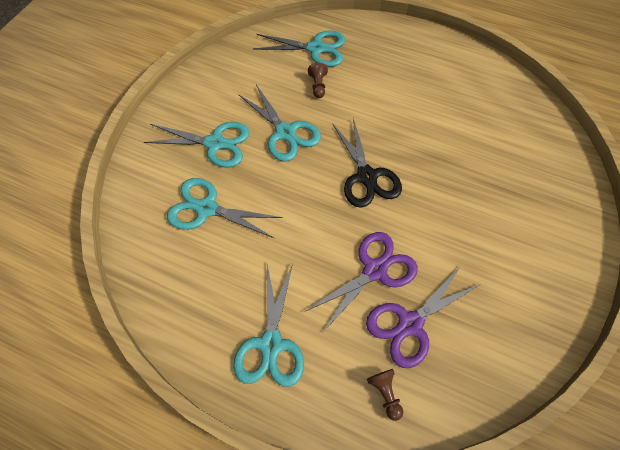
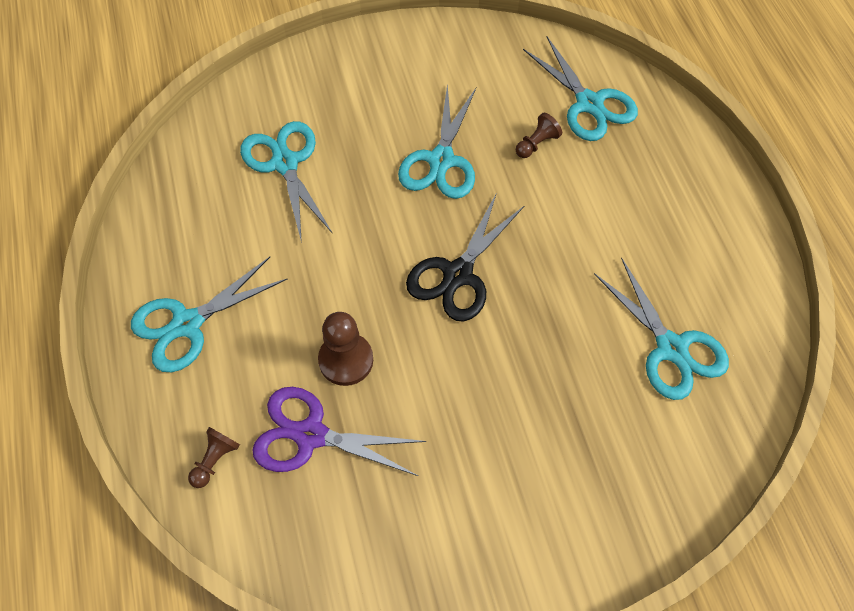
camera: 50 degrees right, 0 degrees up
turquoise scissors [144,122,250,168] -> turquoise scissors moved to [594,257,729,400]
purple scissors [306,232,418,332] -> brown pawn [318,312,373,386]

